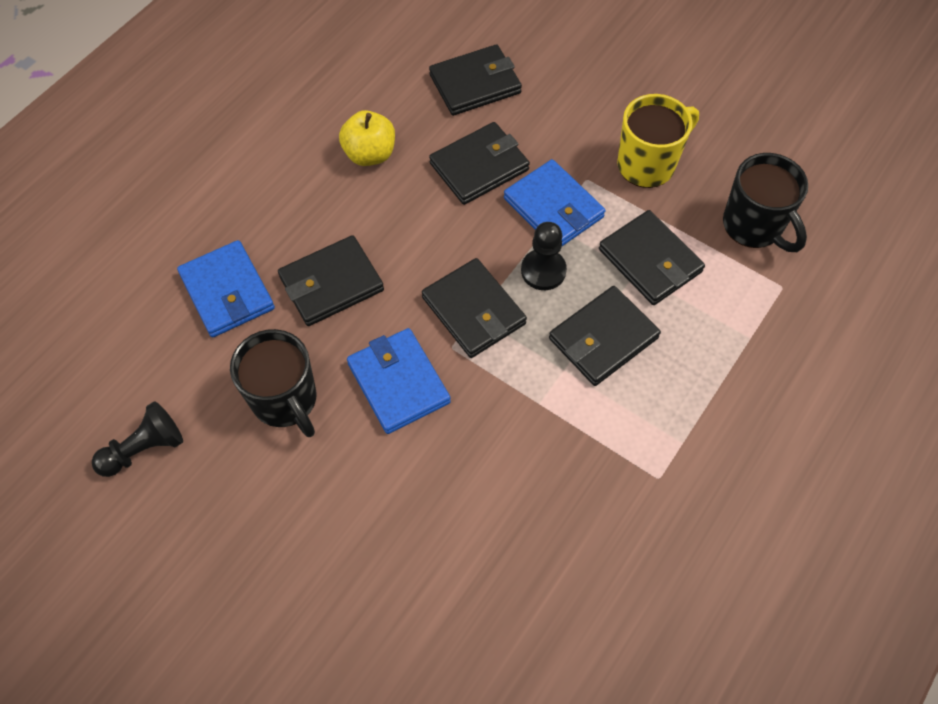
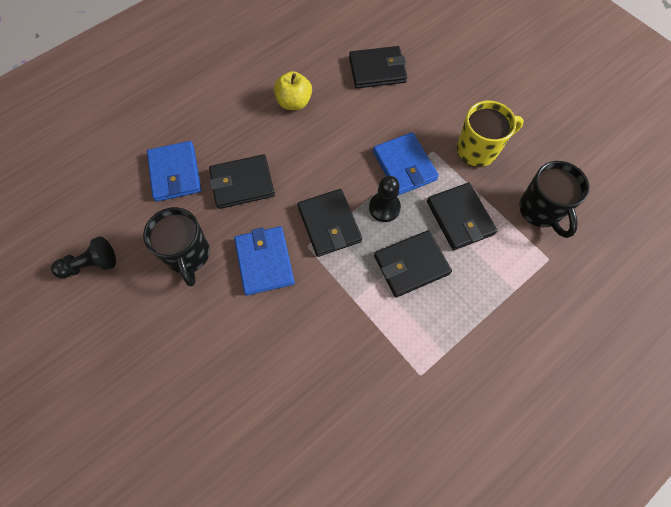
camera: 15 degrees right, 5 degrees up
black wallet [429,122,530,205] -> none

